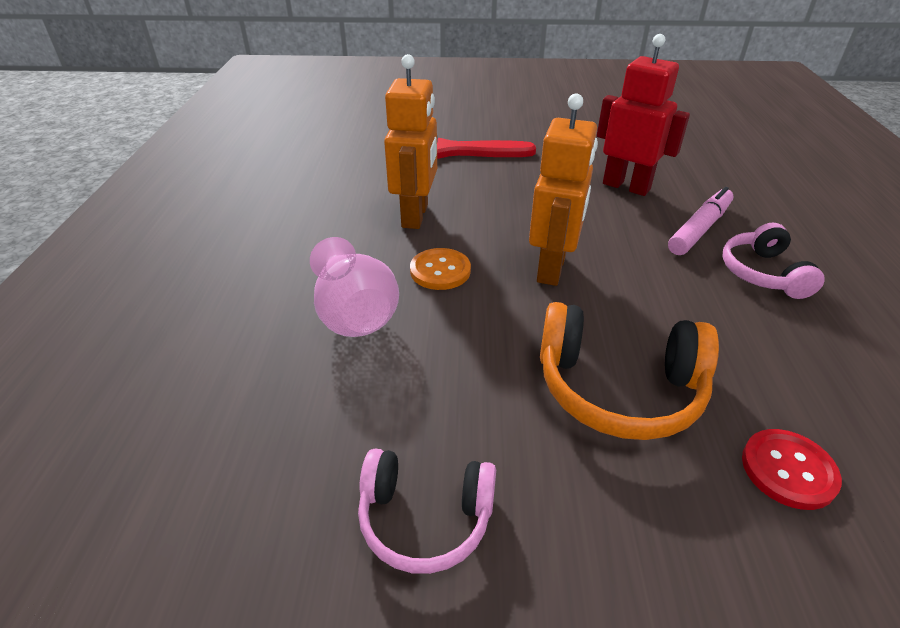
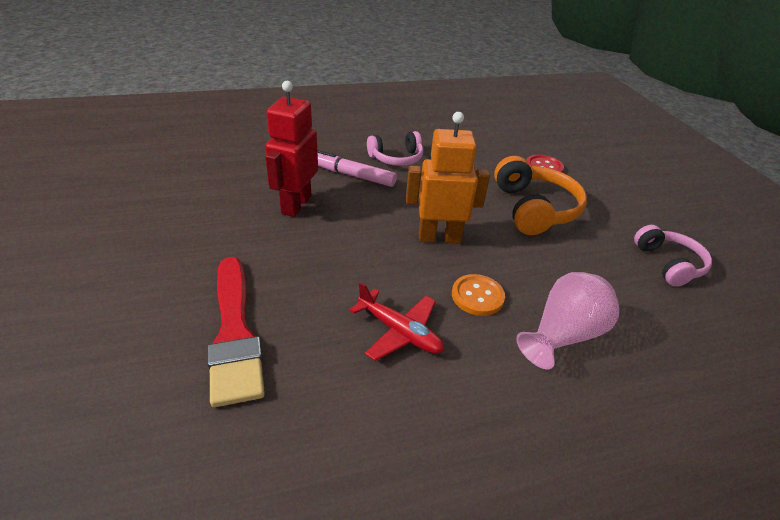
camera: 110 degrees left, 0 degrees up
orange robot [384,54,437,229] -> red plane [349,282,444,361]

